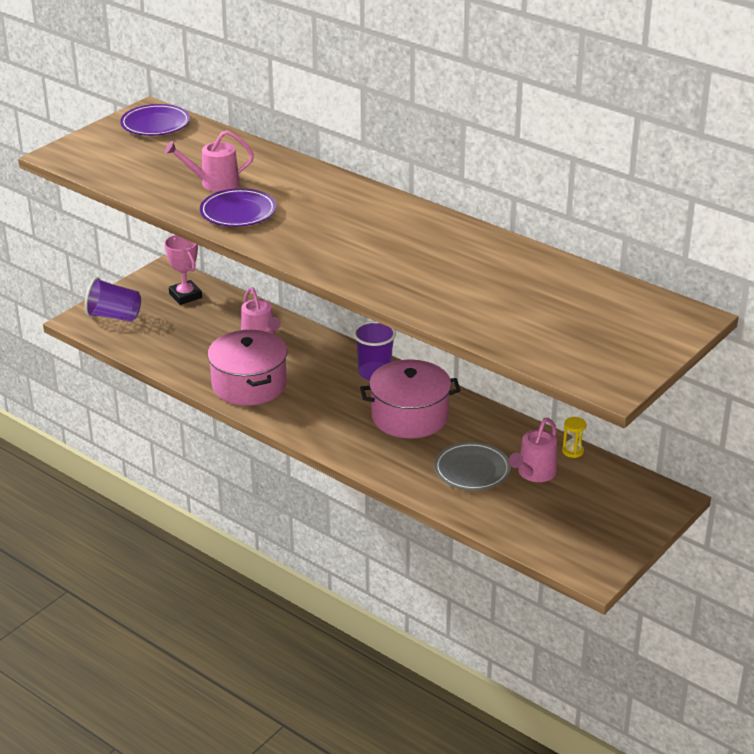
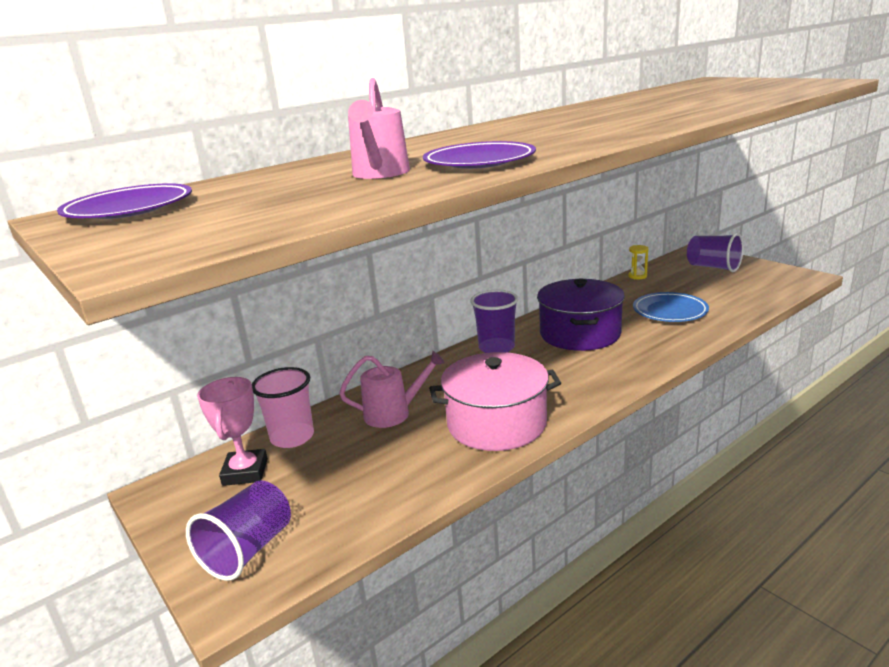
camera: 75 degrees left, 10 degrees down
pink trophy [164,235,202,305] -> pink trophy turned 75 degrees counterclockwise [197,377,268,486]
pink pot [360,359,461,439] -> purple pot [537,279,625,351]
grey plate [434,442,511,490] -> blue plate [633,292,709,322]
pink watering can [509,418,557,482] -> none
none -> pink cup [252,367,314,448]
none -> purple cup [687,233,744,272]

